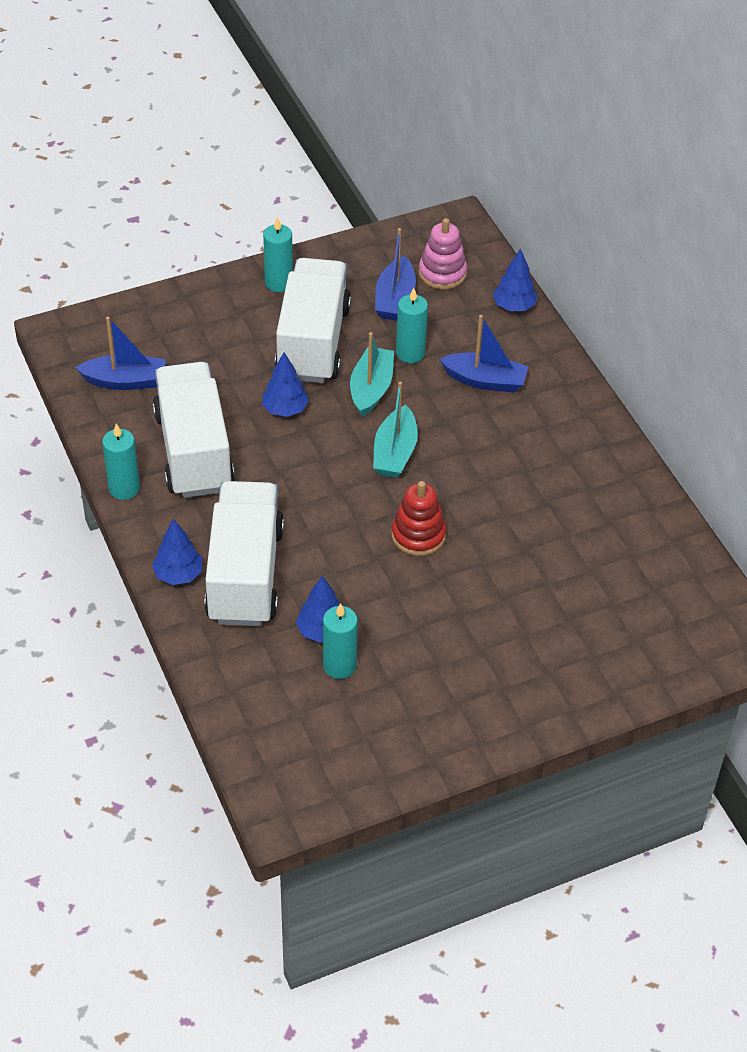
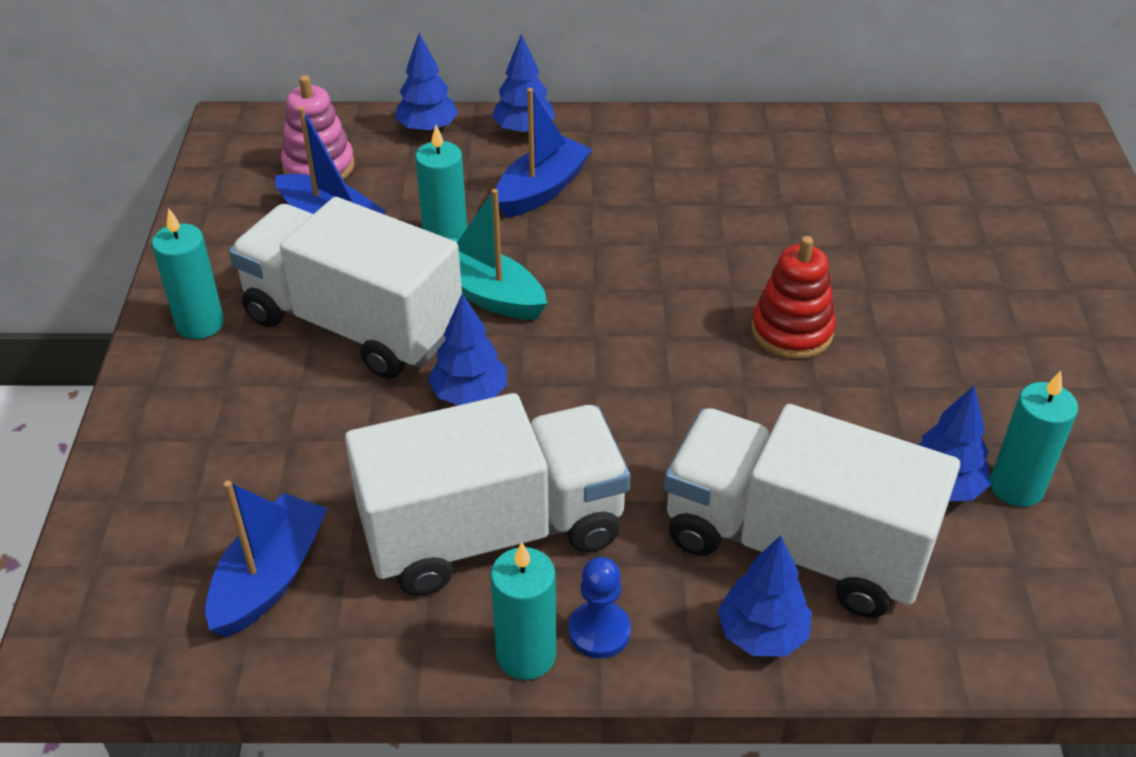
camera: 65 degrees left, 5 degrees down
white truck [153,362,235,498] -> white truck turned 150 degrees clockwise [345,393,630,596]
turquoise boat [373,381,418,478] -> none
none -> blue tree [492,34,555,135]
none -> blue pawn [569,557,631,658]

